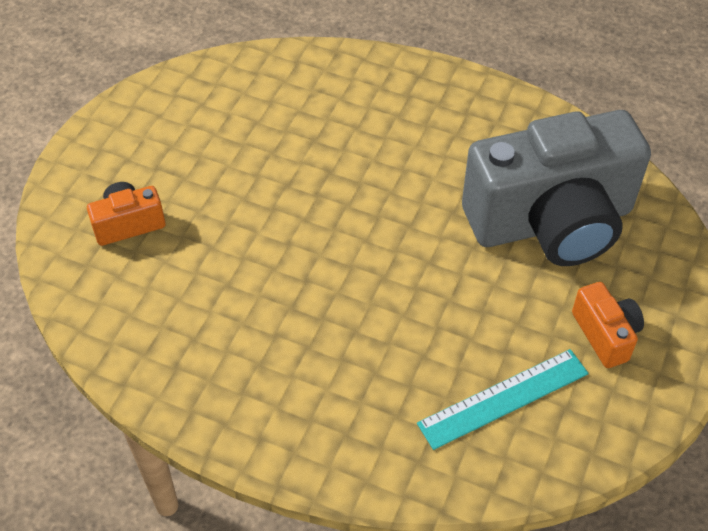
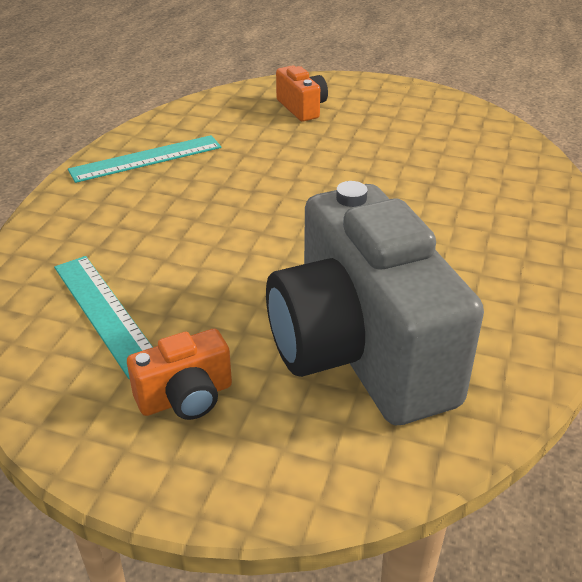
camera: 85 degrees right, 15 degrees down
none -> turquoise ruler [68,135,221,183]

